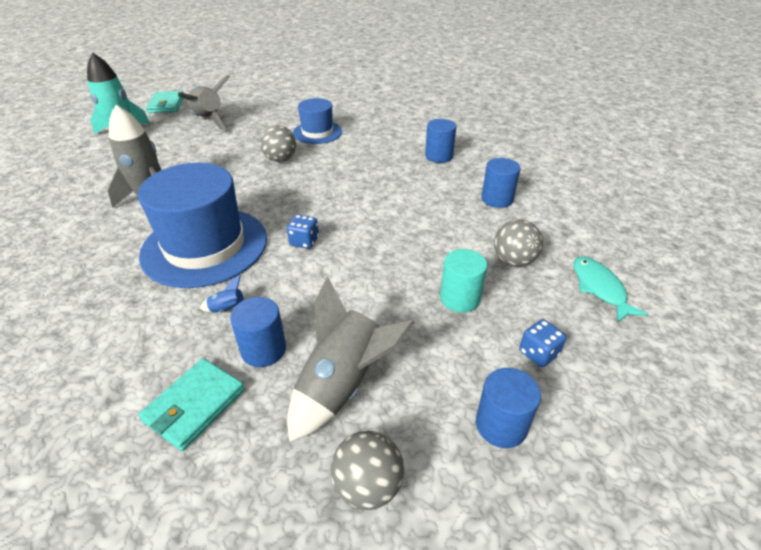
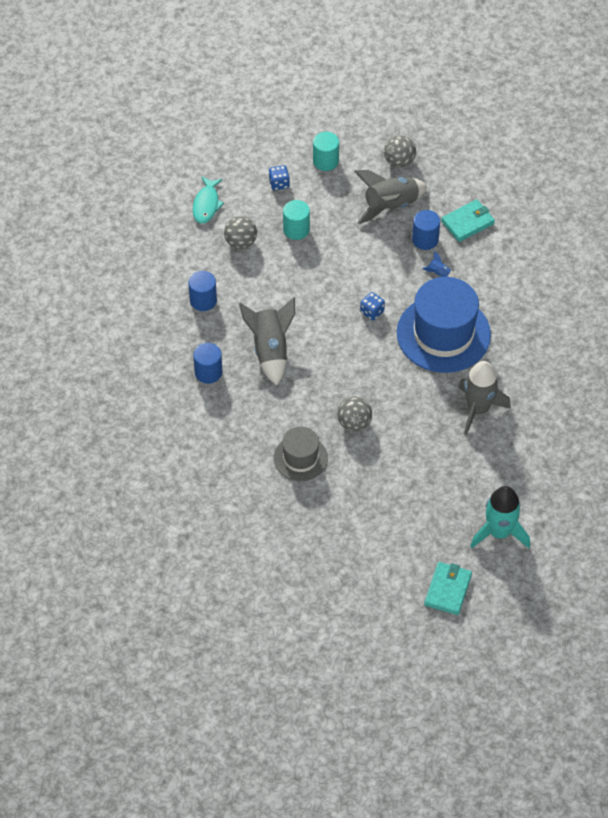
camera: 155 degrees left, 15 degrees up
grey rocket [178,74,231,131] -> grey rocket moved to [239,298,295,385]
blue hat [293,98,342,144] -> grey hat [274,427,328,481]
blue cylinder [476,368,541,448] -> turquoise cylinder [313,132,339,171]

